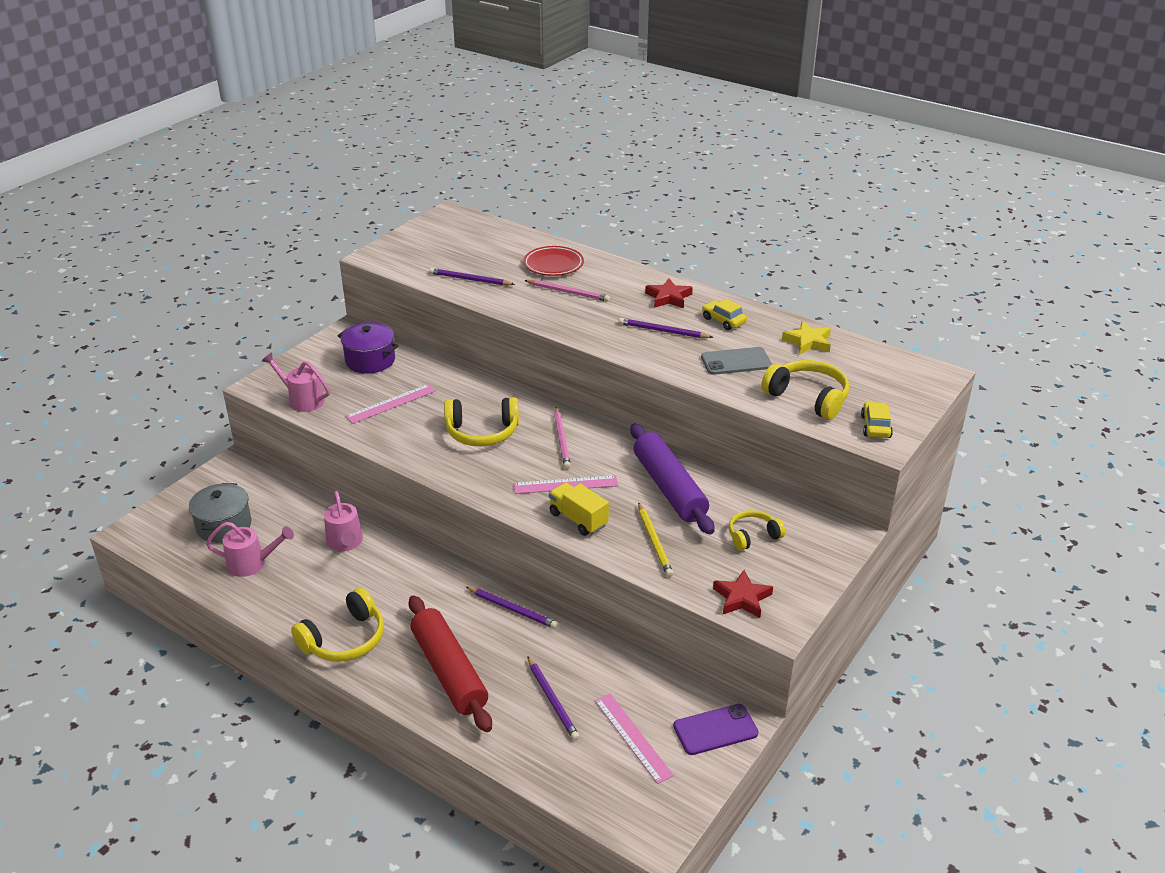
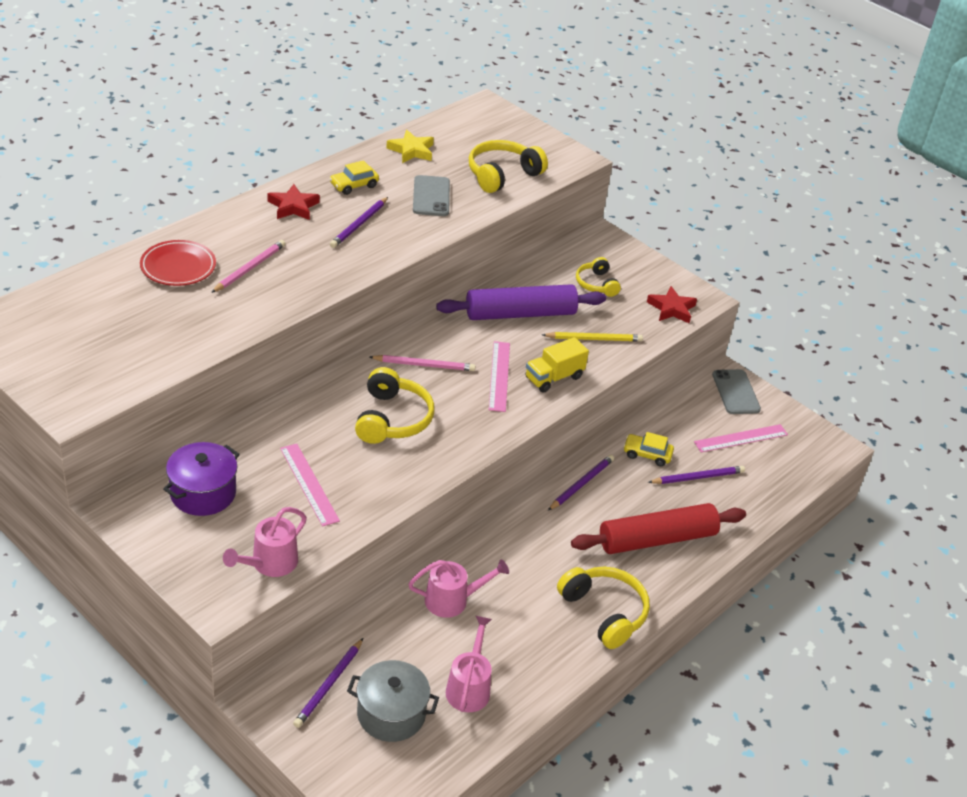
camera: 85 degrees left, 5 degrees up
purple pencil [429,268,515,286] -> purple pencil moved to [293,638,363,728]
purple phone [673,704,758,755] -> grey phone [712,369,761,414]
yellow car [861,402,893,438] -> yellow car moved to [623,432,674,466]

